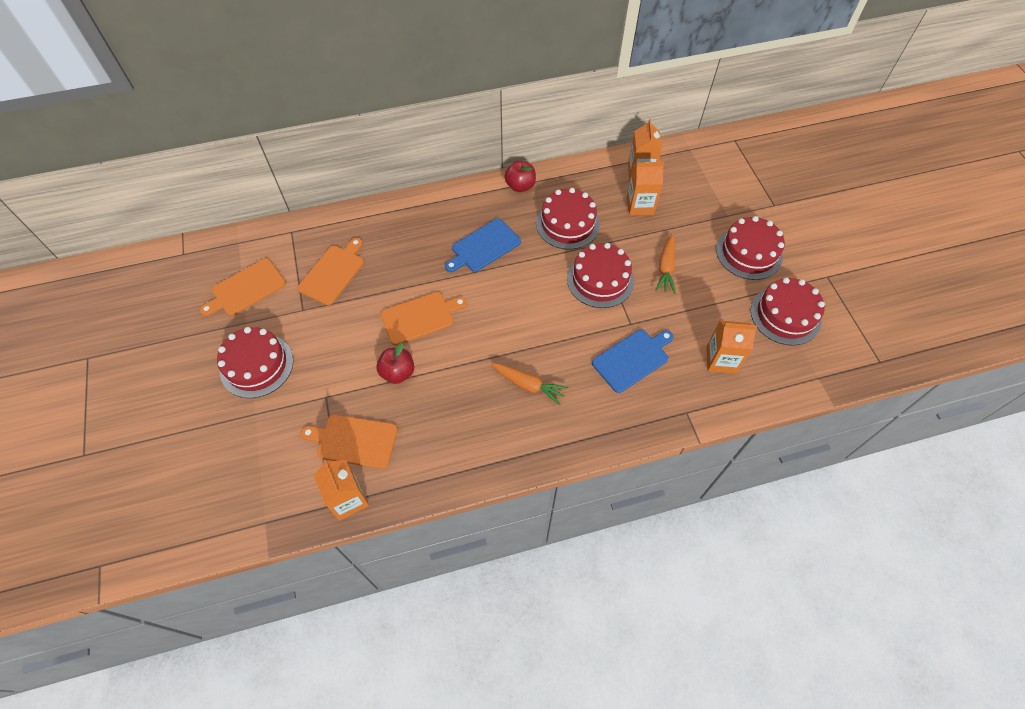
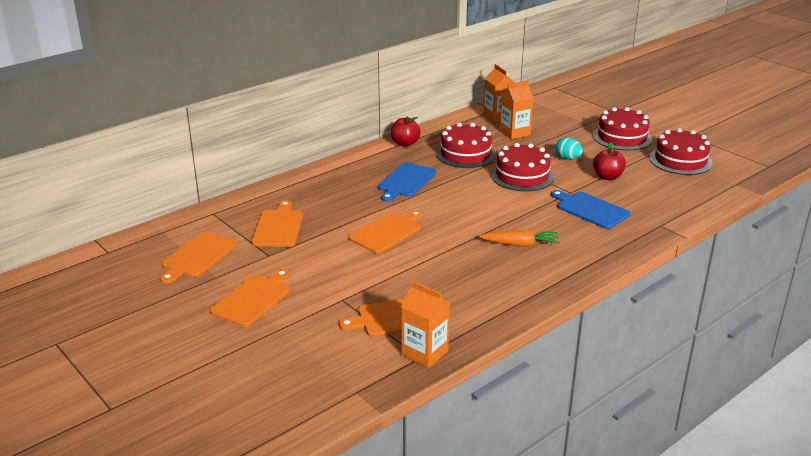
camera: 25 degrees left, 30 degrees down
red cake [217,327,293,398] -> orange cutting board [210,269,290,327]
red apple [376,343,414,384] -> red apple moved to [593,143,626,180]
blue cutting board [592,330,673,393] -> blue cutting board turned 75 degrees counterclockwise [551,190,630,229]
orange carrot [655,234,675,294] -> turquoise egg [555,137,583,160]
orange carton [706,321,757,374] -> none

